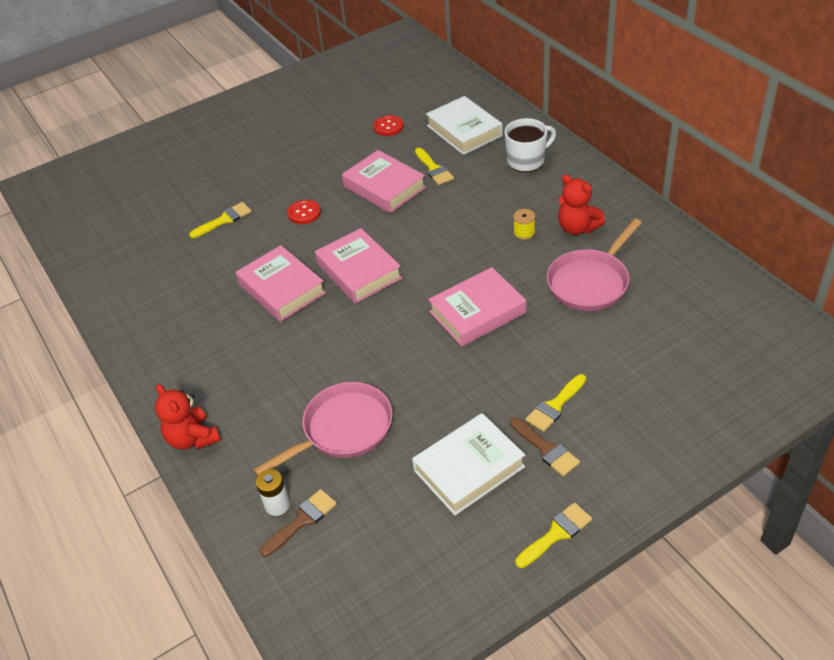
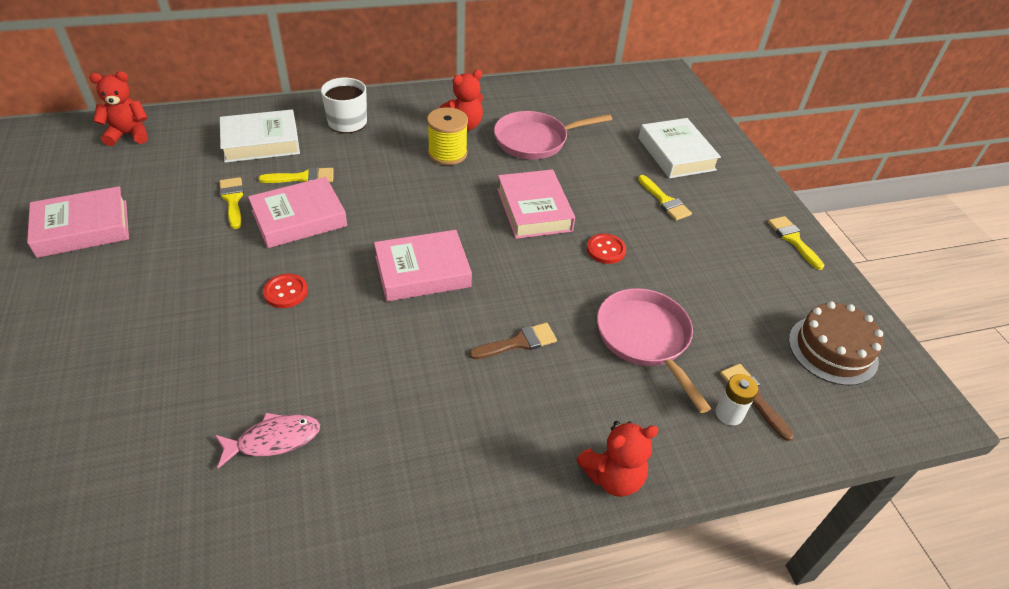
camera: 80 degrees left, 0 degrees up
yellow brush [189,202,252,238] -> yellow brush moved to [219,177,244,229]
pink book [236,245,326,322] -> pink book moved to [27,186,129,258]
red button [373,115,404,136] -> red button moved to [587,234,626,264]
white book [412,413,525,515] -> white book moved to [639,118,721,178]
brown brush [510,417,580,476] -> brown brush moved to [469,323,557,359]
yellow spool [513,209,535,240] -> yellow spool [427,107,468,165], size x1.84
pink pan [547,219,642,311] -> pink pan turned 105 degrees clockwise [494,111,612,160]
none -> red teddy bear [89,71,148,146]
none -> pink fish [215,413,320,469]
none -> brown cake [789,301,884,386]

